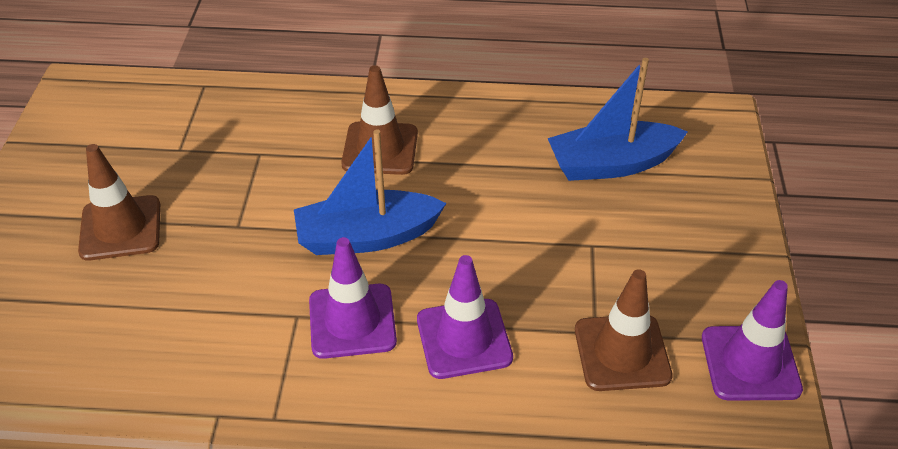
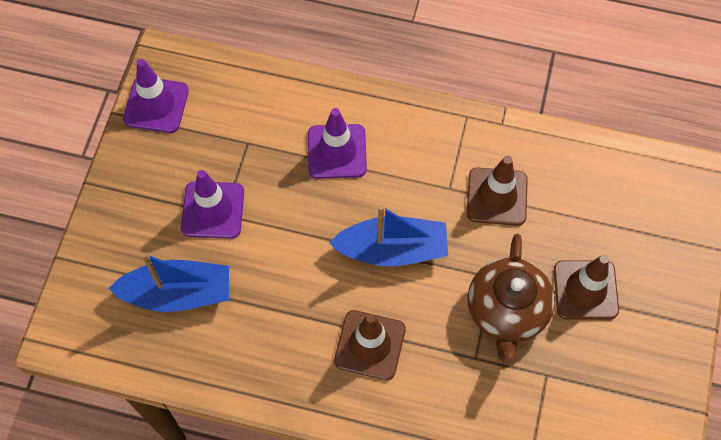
camera: 170 degrees left, 20 degrees up
purple traffic cone [309,237,397,359] -> purple traffic cone moved to [181,170,244,239]
brown traffic cone [575,269,673,391] -> brown traffic cone moved to [467,156,528,226]
none -> brown teapot [468,234,555,366]

